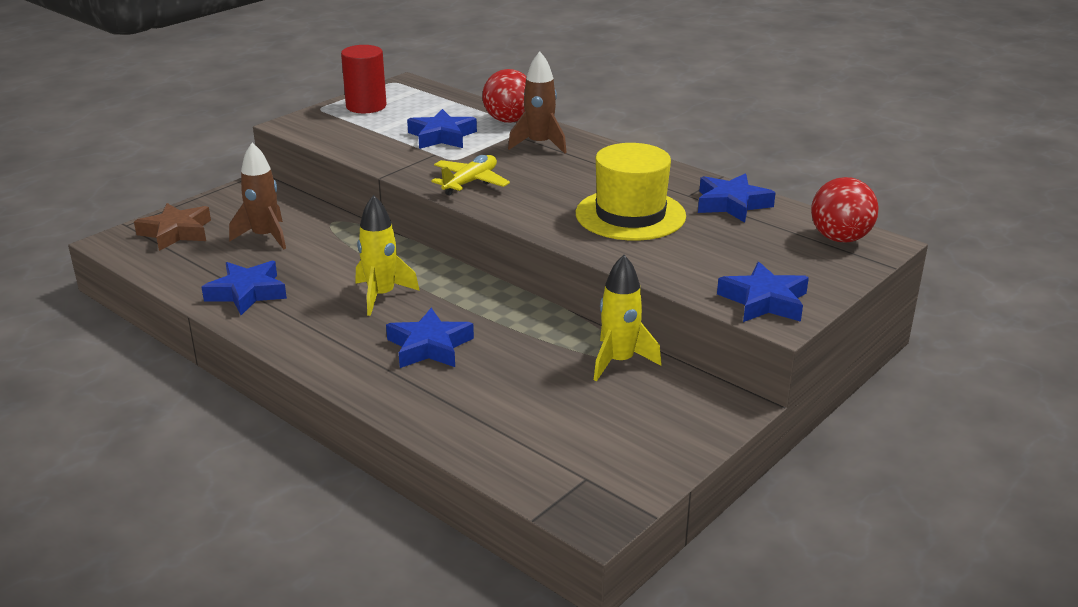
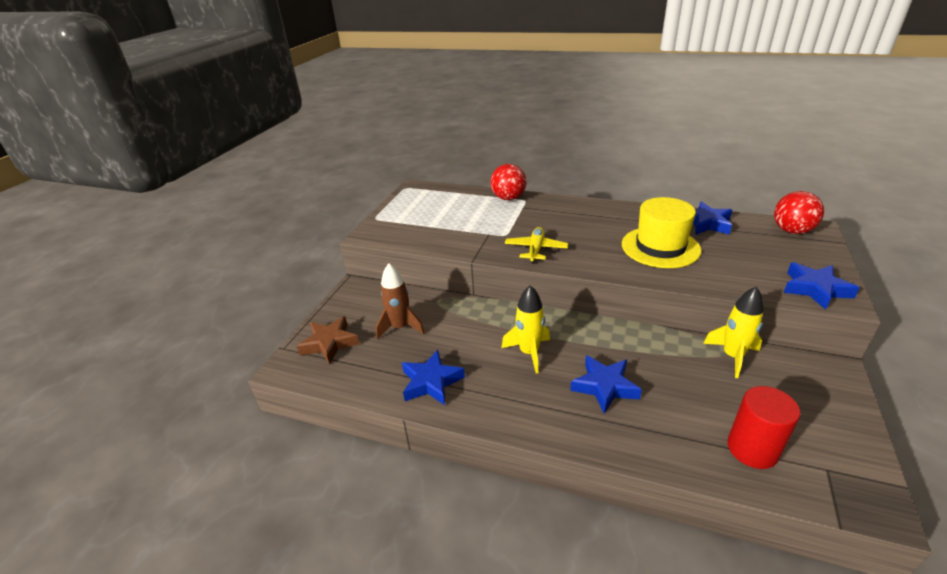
camera: 20 degrees left, 5 degrees up
red cylinder [341,45,386,113] -> red cylinder moved to [727,386,800,469]
blue star [407,109,477,149] -> none
brown rocket [508,51,567,154] -> none

